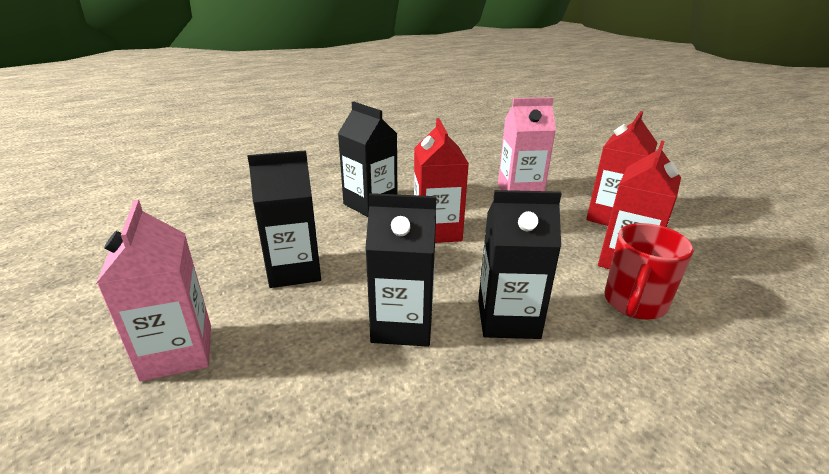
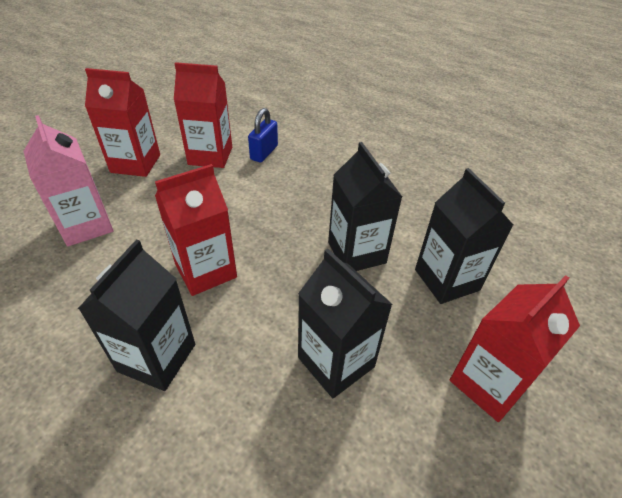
camera: 115 degrees left, 15 degrees up
pink carton [96,200,211,382] -> red carton [450,275,580,422]
black carton [478,190,562,339] -> black carton moved to [415,168,513,304]
red mug [604,223,694,320] -> blue padlock [248,108,278,163]

